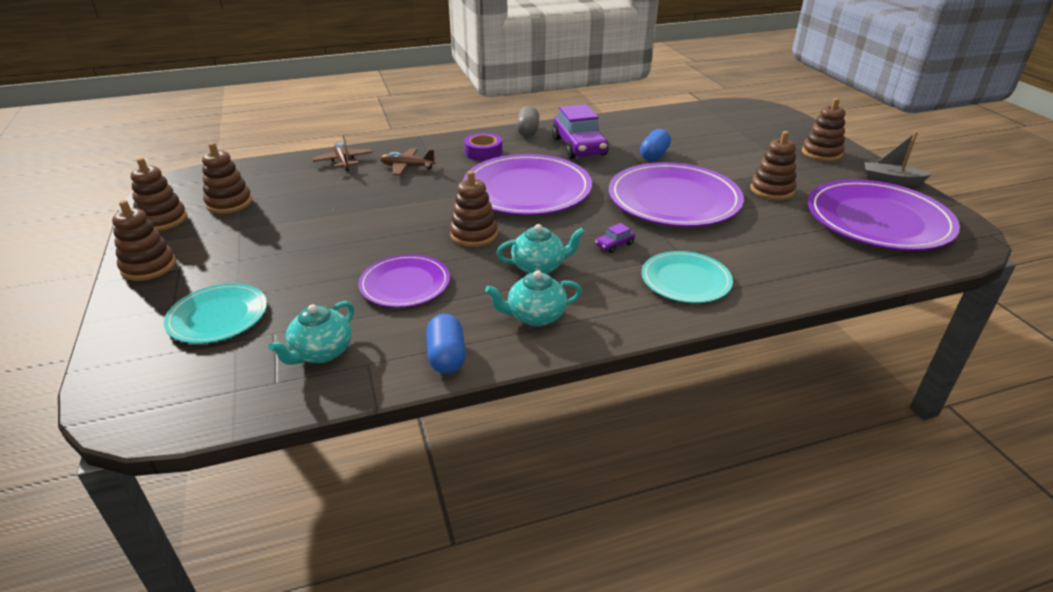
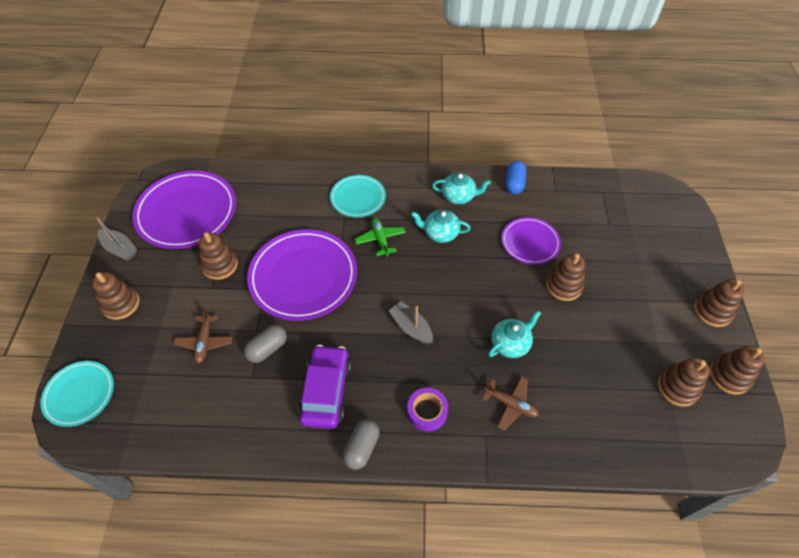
camera: 160 degrees left, 20 degrees up
turquoise plate [164,283,267,344] -> turquoise plate moved to [41,361,114,427]
turquoise teapot [268,301,354,365] -> turquoise teapot moved to [488,311,541,358]
brown plane [312,142,373,171] -> brown plane moved to [174,308,232,364]
brown stacking toy [450,171,498,247] -> brown stacking toy moved to [546,254,585,301]
purple plate [463,154,592,215] -> grey boat [389,301,433,344]
purple car [595,223,635,253] -> green plane [355,218,406,256]
blue capsule [640,129,671,161] -> grey capsule [244,325,287,363]

